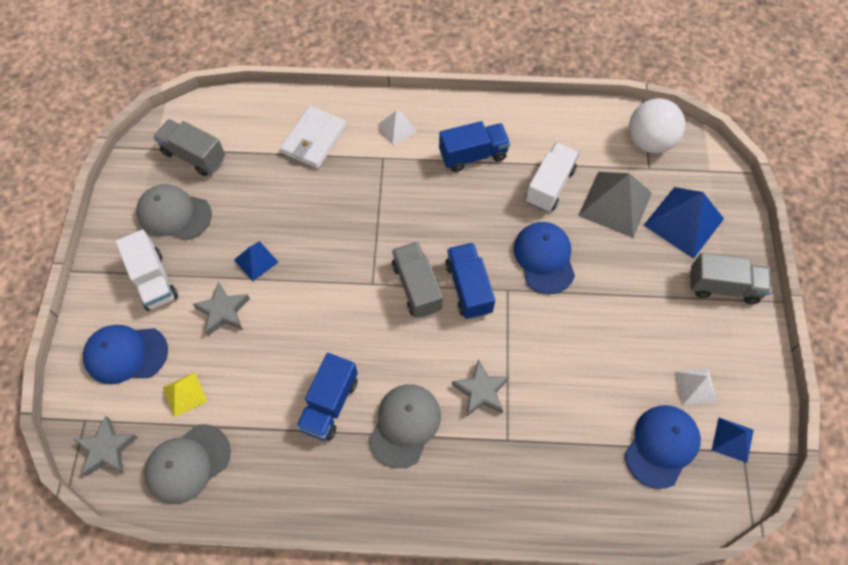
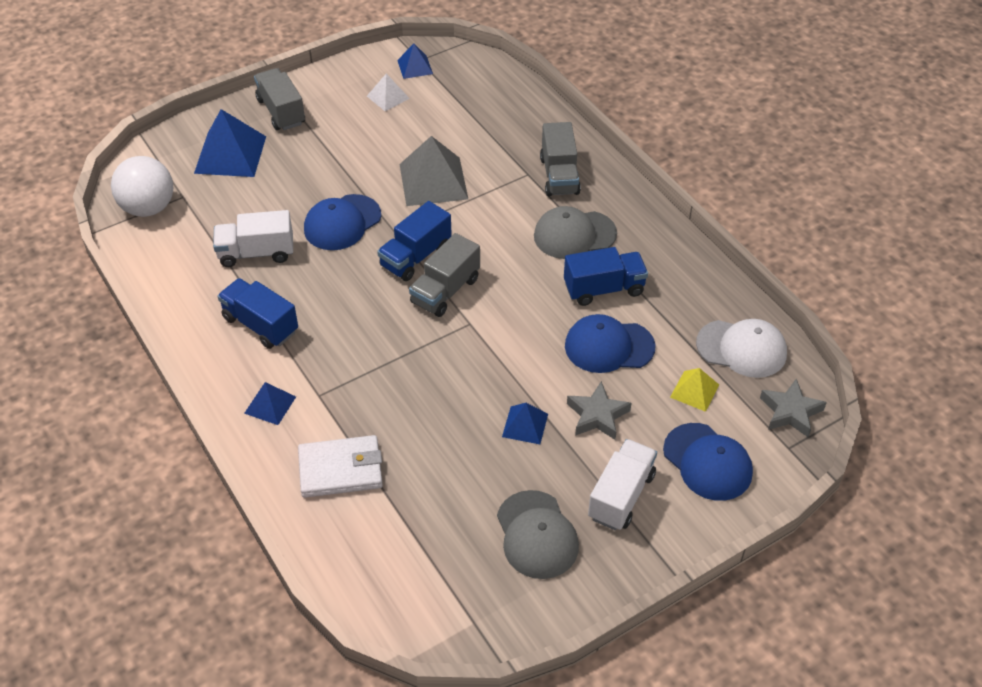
camera: 125 degrees left, 15 degrees down
grey cap [144,424,231,504] -> white cap [696,319,787,378]
grey truck [153,119,225,176] -> grey truck moved to [540,122,581,196]
white pyramid [378,111,417,145] -> blue pyramid [244,382,296,425]
grey star [452,359,509,417] -> none
grey pyramid [578,172,652,238] -> grey pyramid moved to [399,136,468,206]
blue cap [625,405,701,489] -> blue cap moved to [565,314,656,373]

